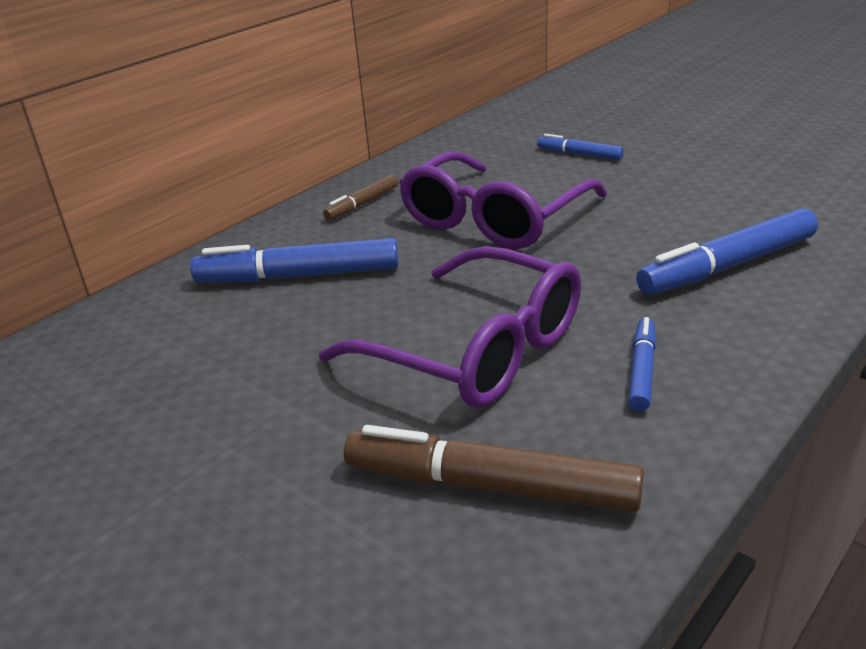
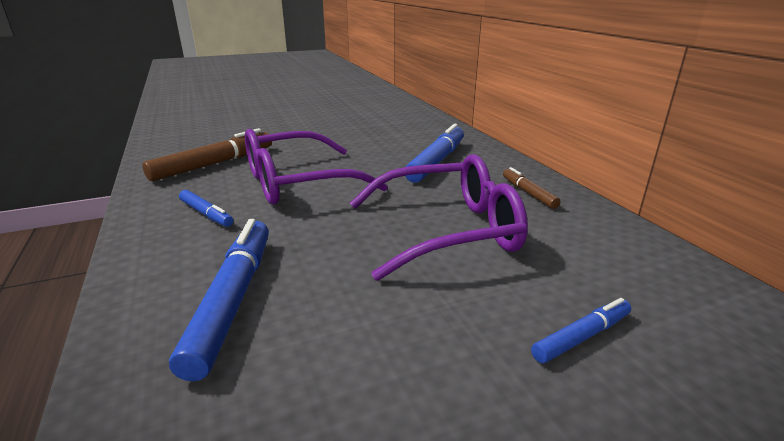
camera: 115 degrees right, 5 degrees down
purple glasses [399,151,607,249] -> purple glasses turned 105 degrees clockwise [350,154,528,281]

